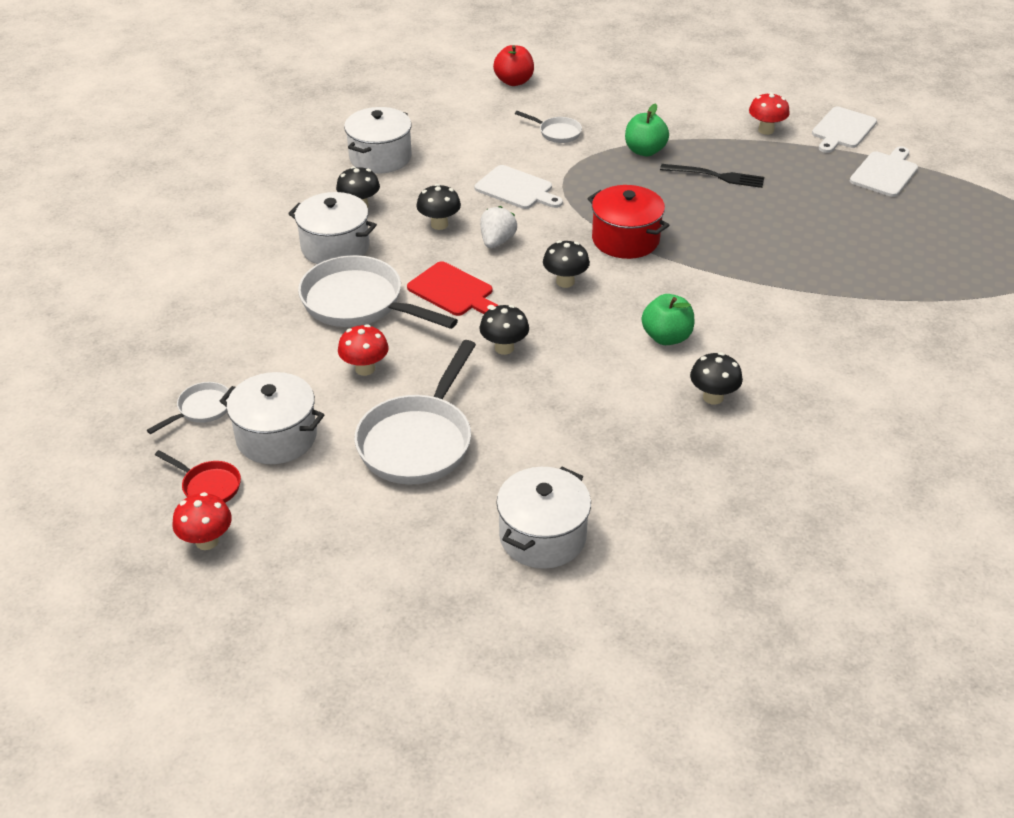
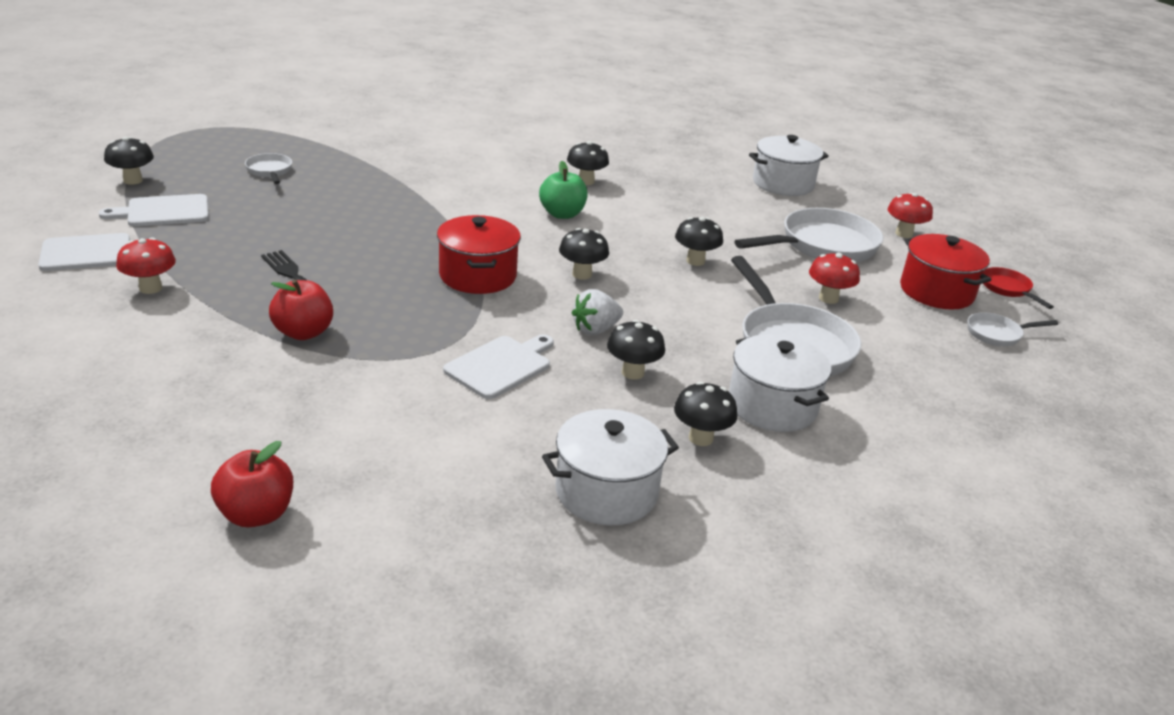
camera: 145 degrees left, 10 degrees down
red mushroom [172,492,232,550] -> red mushroom moved to [888,193,933,238]
white pot [220,372,324,464] -> red pot [900,234,991,309]
red cutting board [407,261,499,316] -> none
white cutting board [475,165,563,209] -> white cutting board turned 60 degrees clockwise [443,334,554,399]
white pan [515,111,582,143] -> white pan moved to [245,153,292,184]
green apple [625,103,669,156] -> red apple [269,280,333,340]
none -> black mushroom [104,137,154,185]

